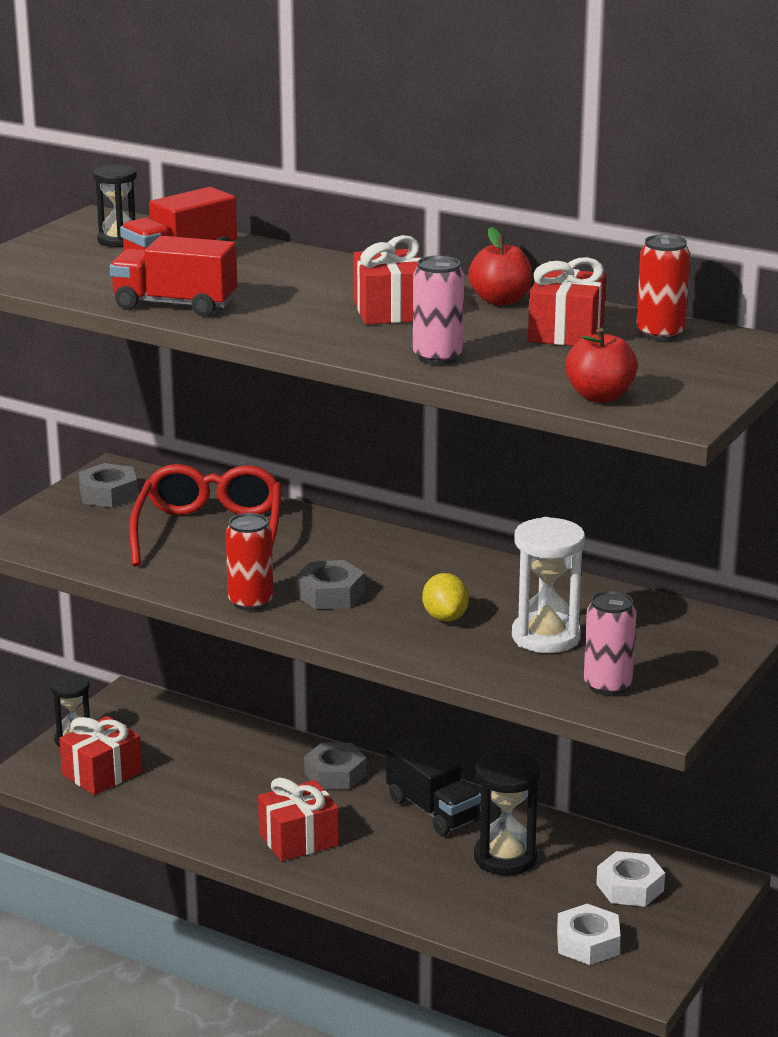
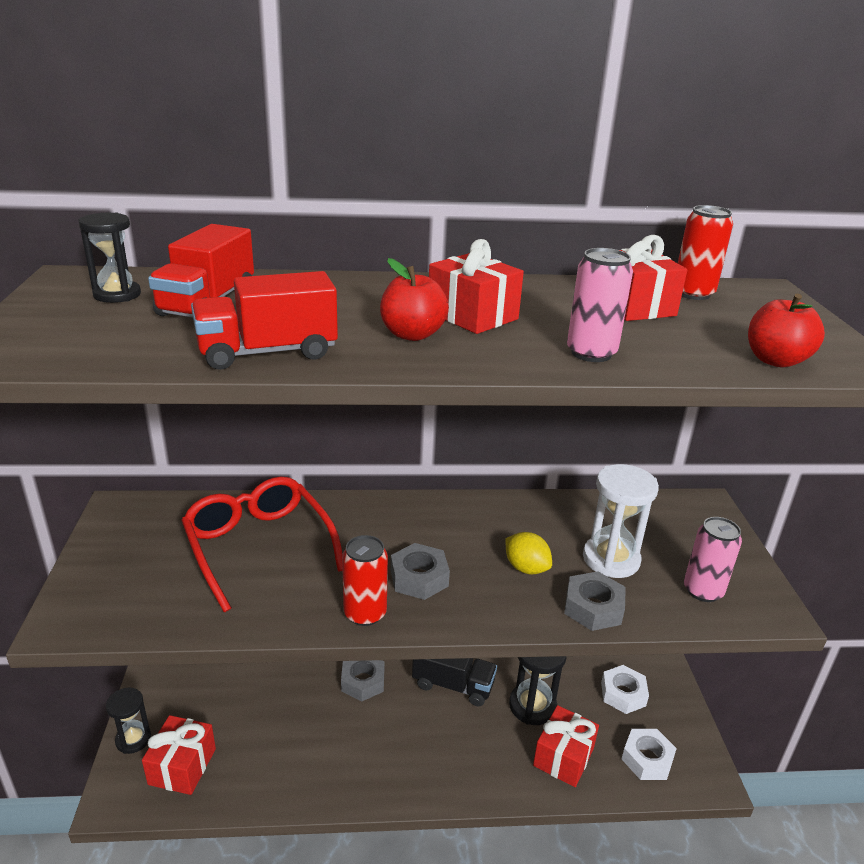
camera: 35 degrees left, 5 degrees up
grey nut [78,463,138,508] -> grey nut moved to [564,571,626,631]
red gift [258,777,339,861] -> red gift moved to [533,705,599,787]
red apple [468,227,532,306] -> red apple moved to [380,258,449,341]

